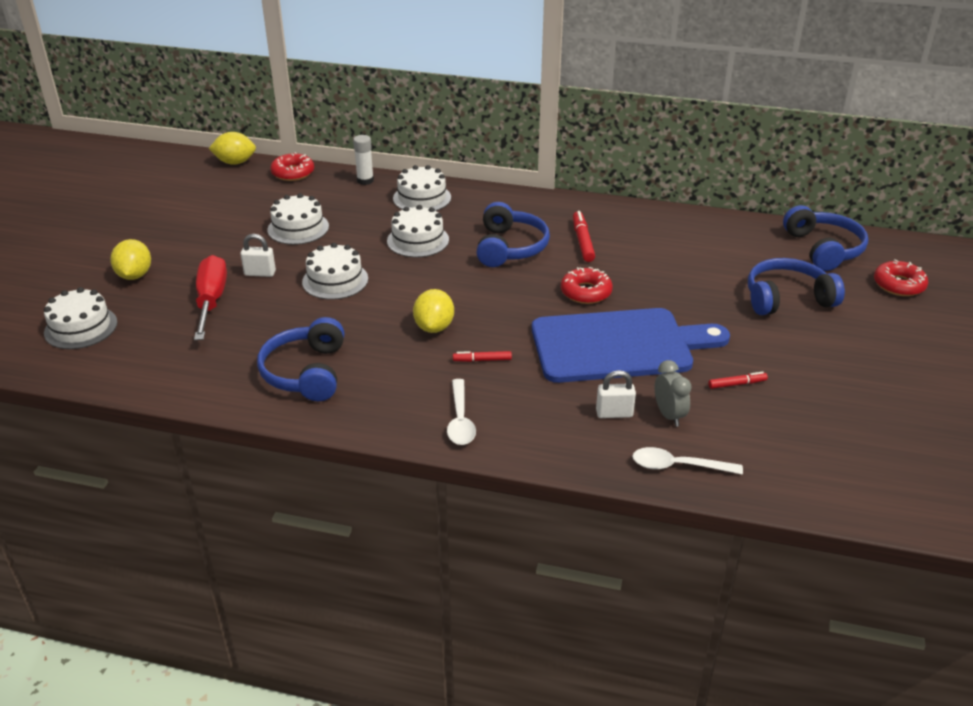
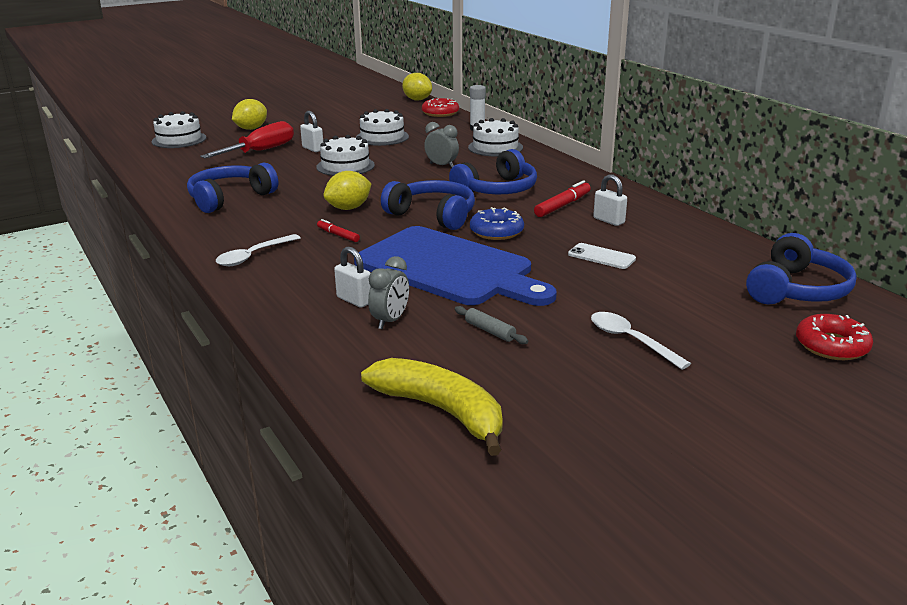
camera: 45 degrees right, 10 degrees down
white cake [387,205,449,257] -> grey clock [424,122,459,168]
red donut [561,267,613,304] -> blue donut [470,207,524,240]
white spoon [632,447,743,475] -> white spoon moved to [591,312,691,370]
red marker [708,372,768,389] -> grey rolling pin [455,306,528,344]
blue headphones [748,258,845,315] -> blue headphones moved to [381,180,475,230]
none -> yellow banana [361,358,503,456]
none -> white phone [568,243,636,269]
none -> white padlock [593,174,627,226]

